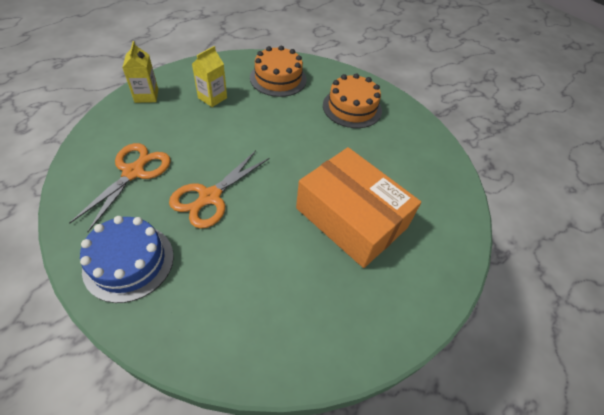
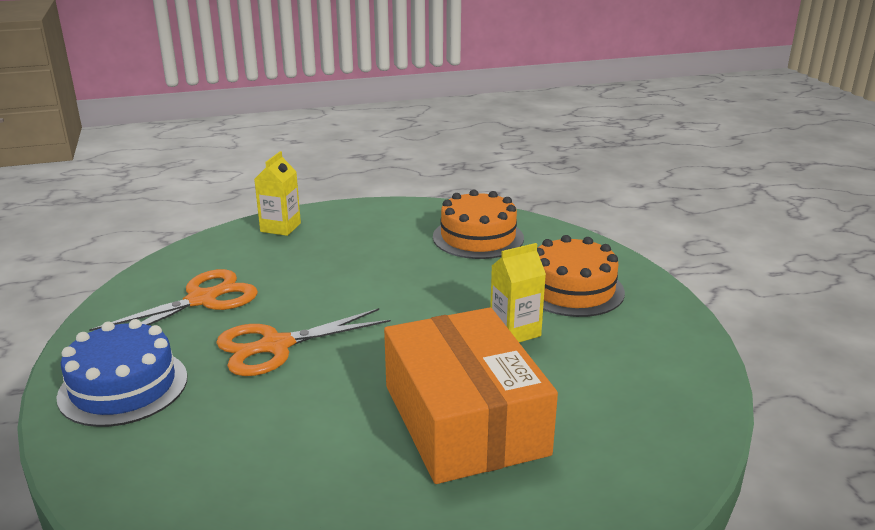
camera: 30 degrees right, 25 degrees down
yellow carton [192,46,227,107] -> yellow carton moved to [490,243,546,342]

